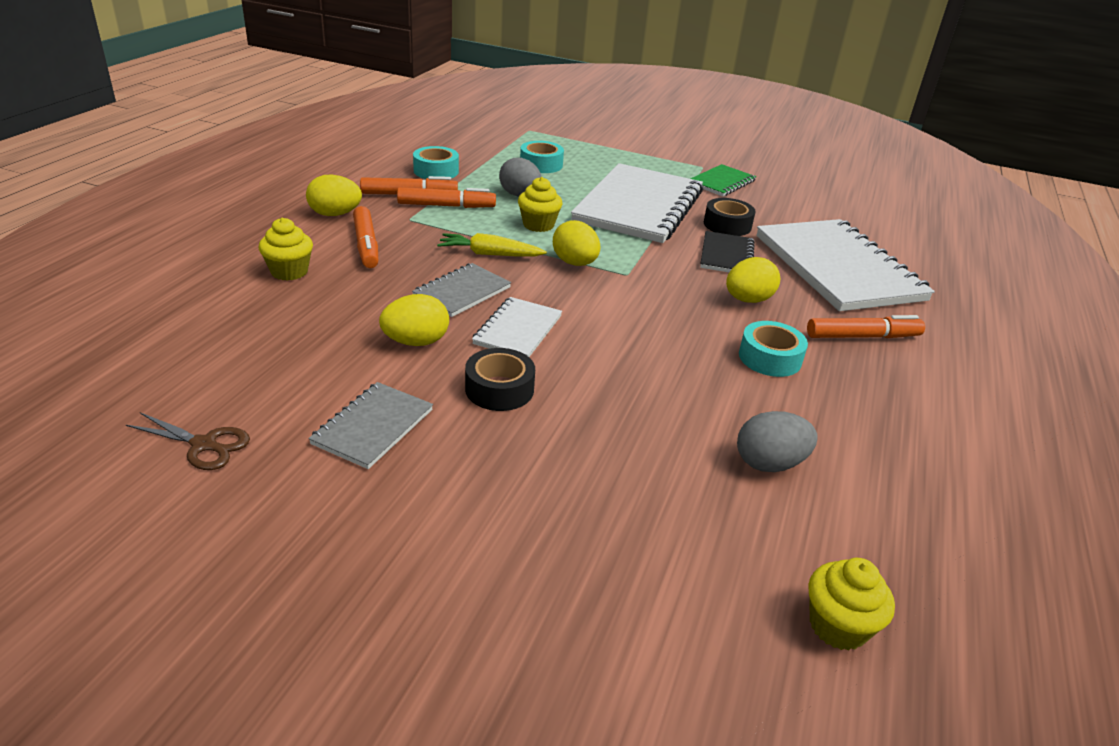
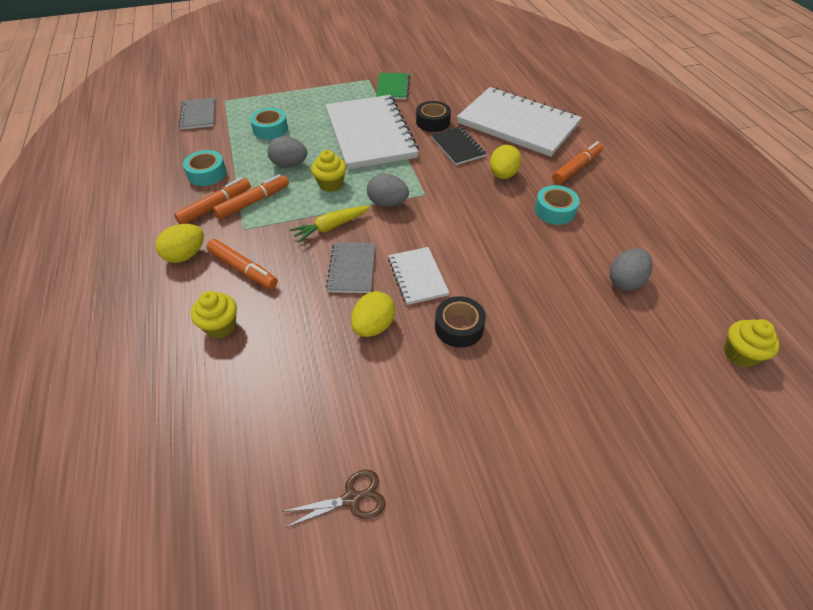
camera: 35 degrees left, 15 degrees up
grey notebook [308,382,433,469] -> grey notebook moved to [179,97,215,130]
yellow egg [553,220,600,266] -> grey egg [367,173,409,207]

